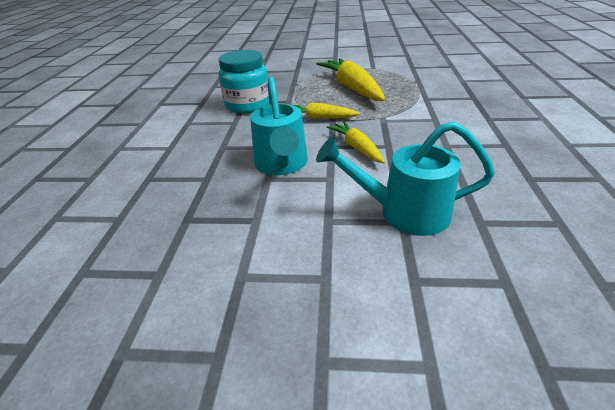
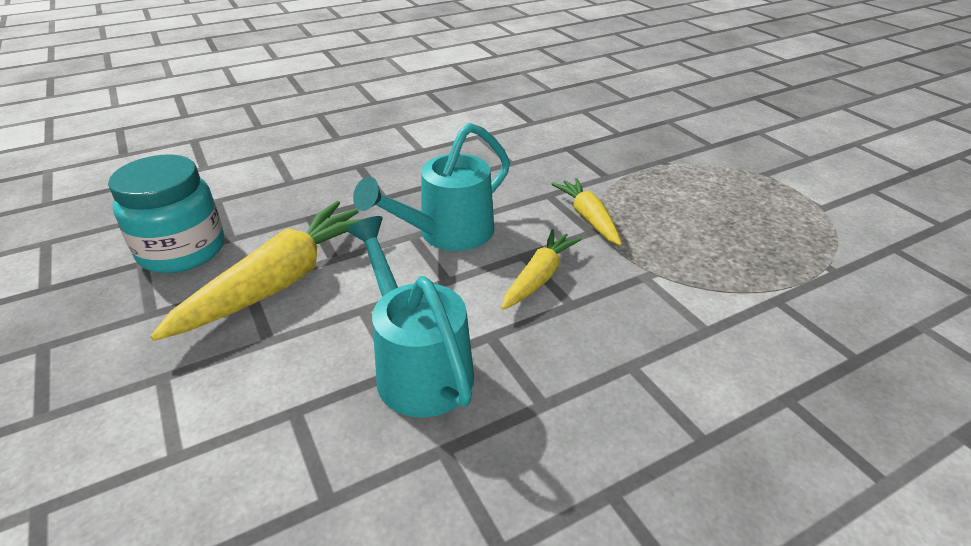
camera: 55 degrees right, 0 degrees up
turquoise jar [218,50,269,114] -> turquoise jar moved to [108,154,224,273]
yellow carrot [316,58,386,101] -> yellow carrot moved to [150,201,366,341]

